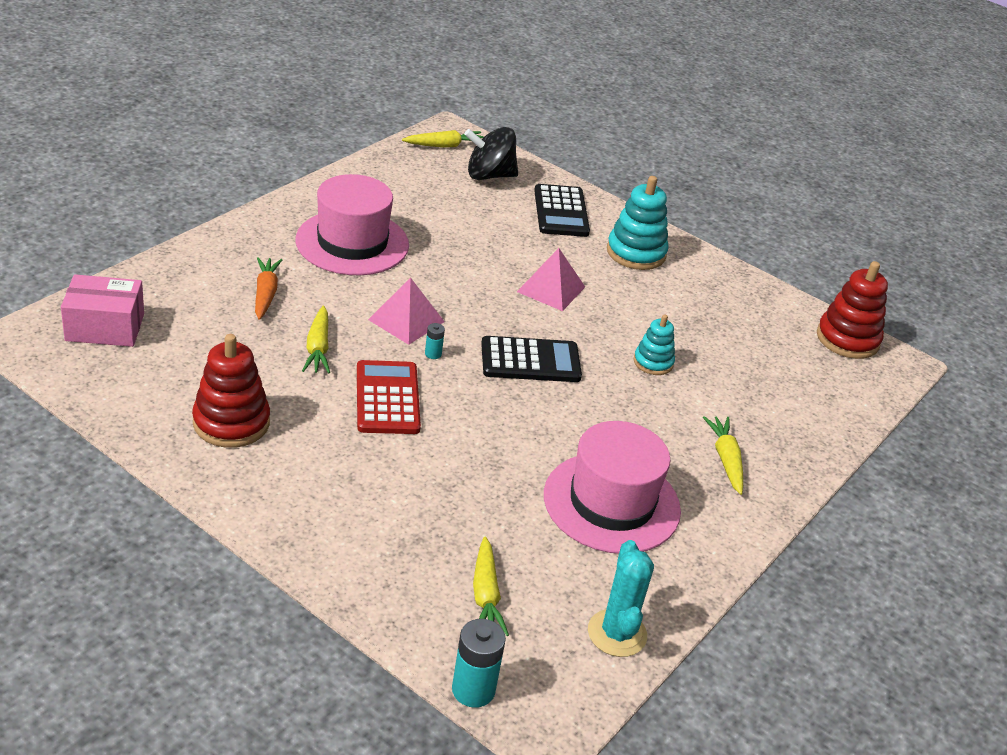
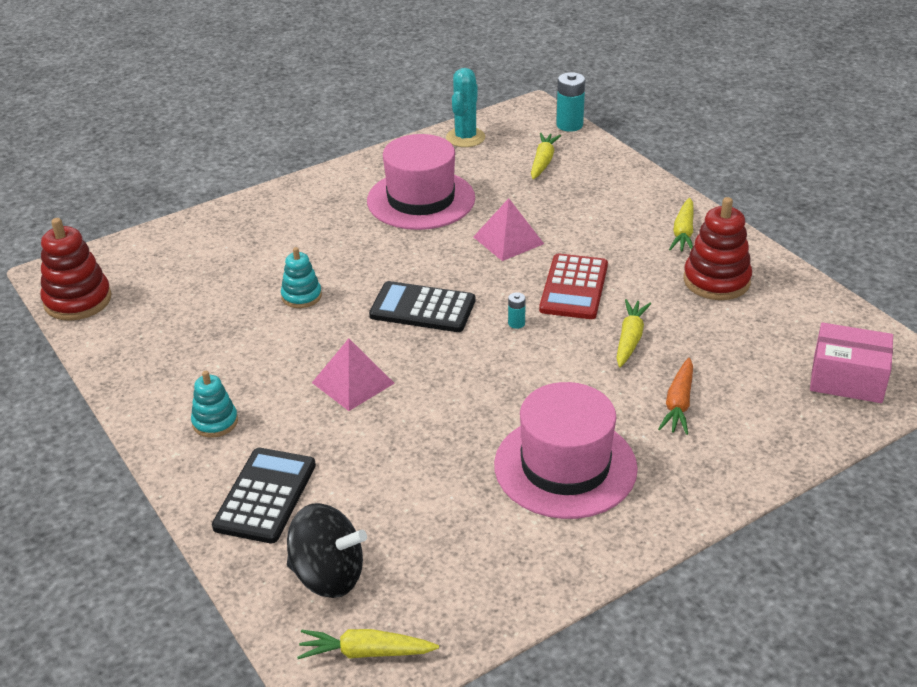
camera: 155 degrees left, 0 degrees up
pink pyramid [368,278,445,345] -> pink pyramid moved to [473,198,544,261]
turquoise stacking toy [607,176,669,270] -> turquoise stacking toy [191,371,238,438], size x0.60
yellow carrot [703,416,743,495] -> yellow carrot moved to [669,198,694,251]

